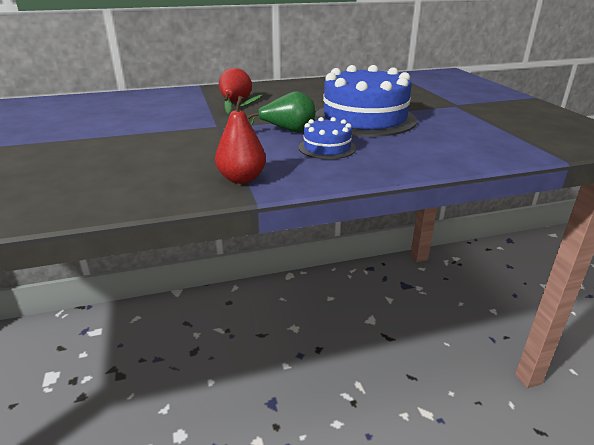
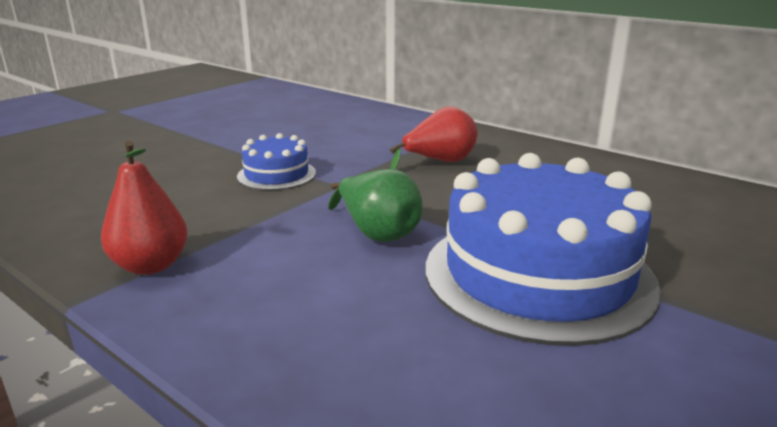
camera: 55 degrees right, 5 degrees down
blue cake [298,117,356,159] -> blue cake moved to [237,133,316,190]

